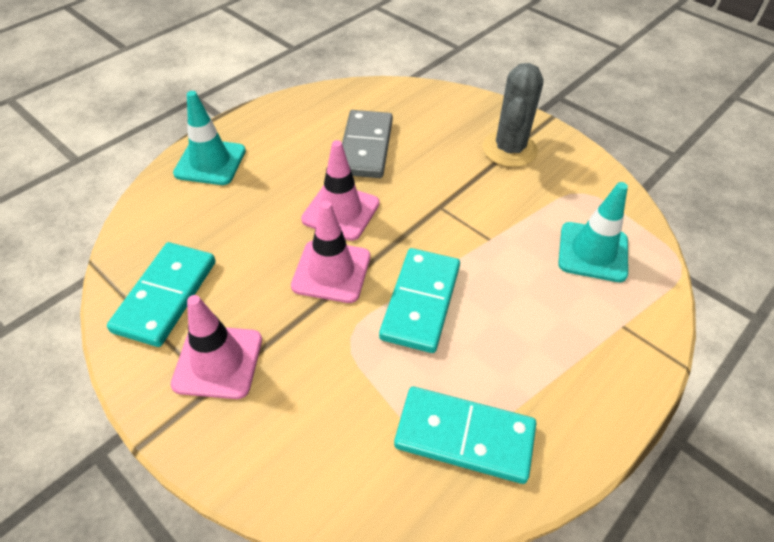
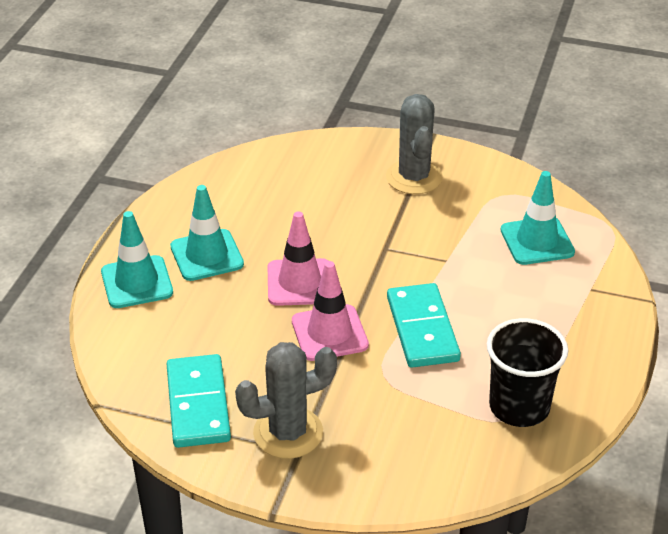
camera: 25 degrees left, 10 degrees down
pink traffic cone [171,295,262,399] -> grey cactus [235,342,337,459]
grey domino [342,110,393,178] -> none
turquoise domino [394,387,536,484] -> black cup [487,318,568,427]
none -> turquoise traffic cone [170,185,244,281]

